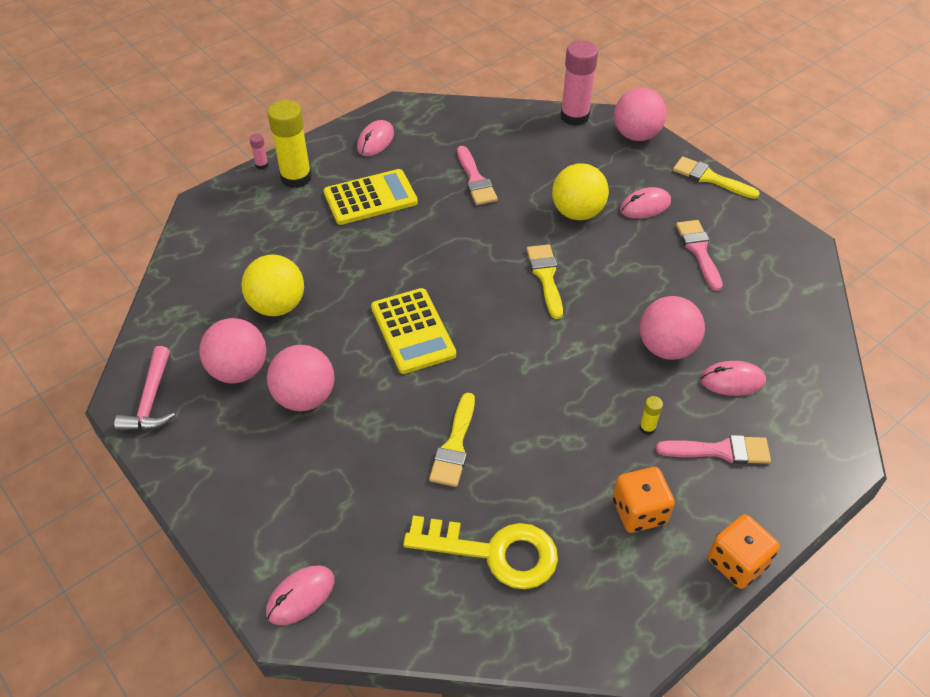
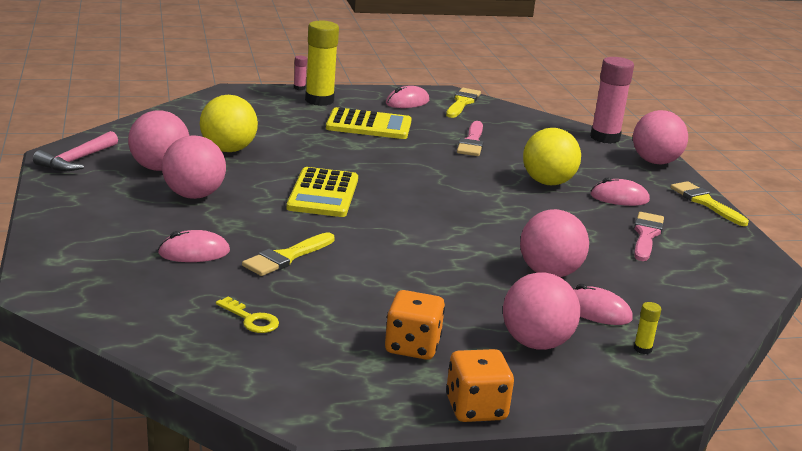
camera: 25 degrees right, 25 degrees down
pink mouse [266,565,334,625] -> pink mouse moved to [158,230,230,262]
yellow key [403,516,558,589] -> yellow key [216,296,279,333], size x0.48
yellow brush [527,244,563,319] -> yellow brush moved to [446,88,481,118]
yellow glue stick [639,396,663,435] -> yellow glue stick moved to [634,302,661,354]
pink brush [656,435,771,464] -> pink ball [503,272,580,350]

